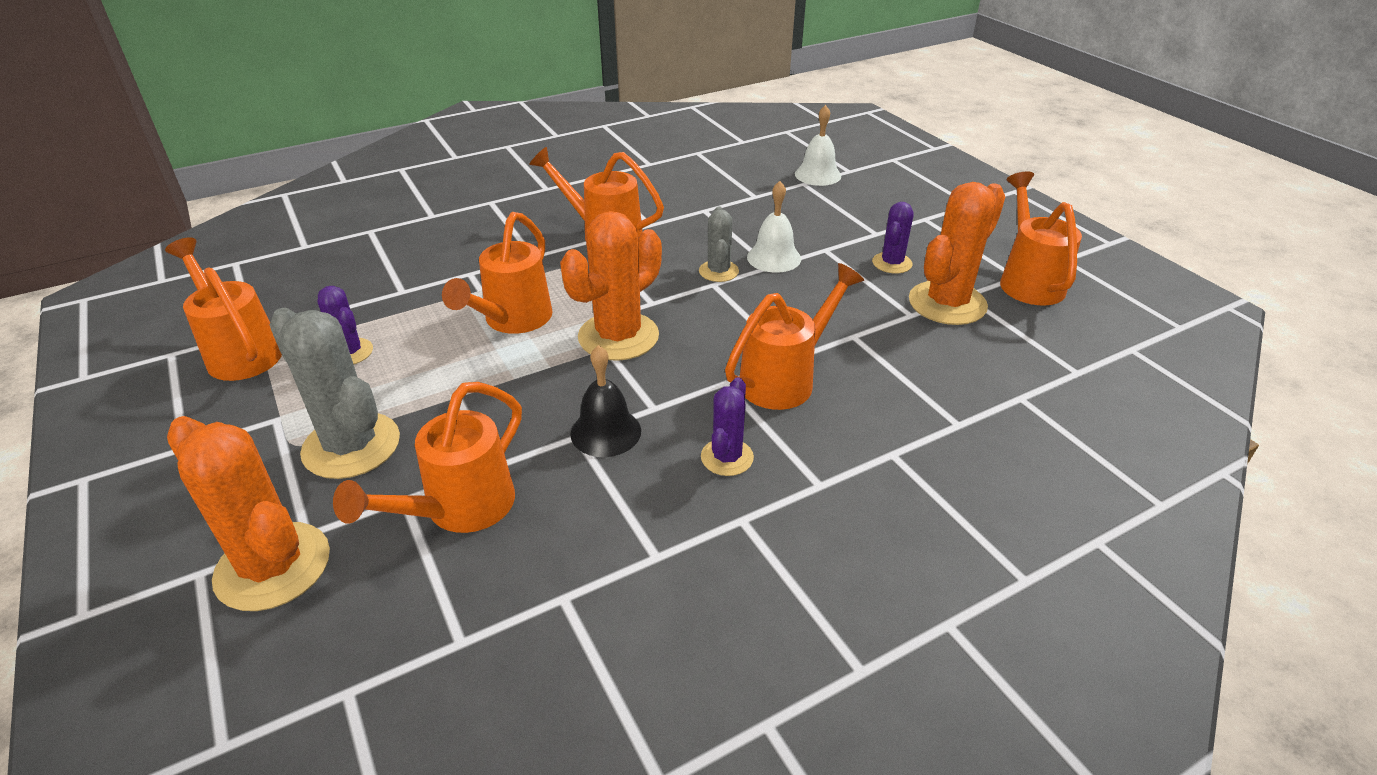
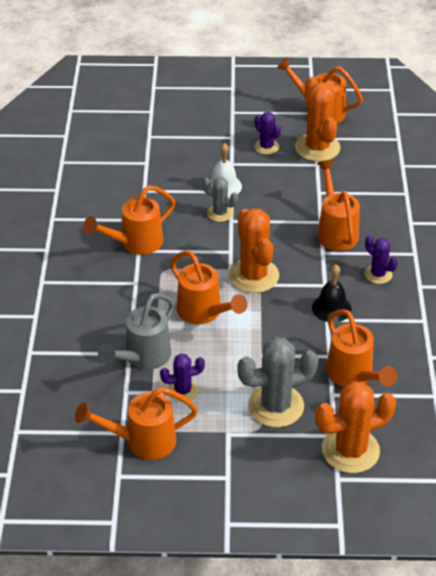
camera: 60 degrees left, 5 degrees up
white bell [795,105,841,186] -> none
none -> grey watering can [98,293,174,370]

